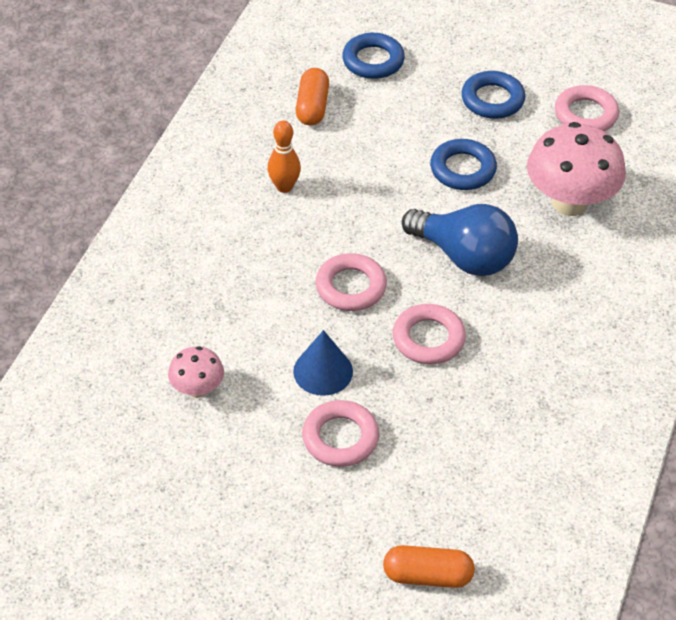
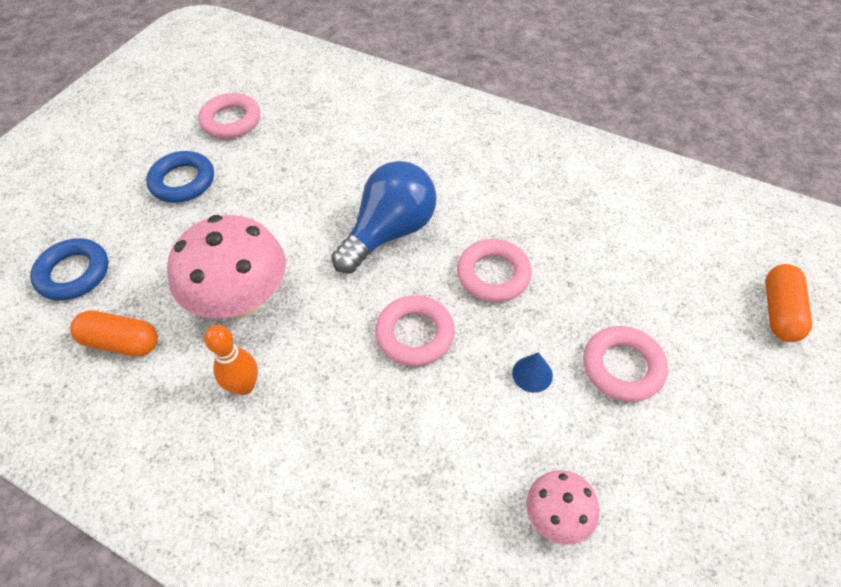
camera: 80 degrees left, 5 degrees up
blue cone [293,330,353,396] -> blue cone [512,352,553,393], size x0.61
blue ring [430,139,497,190] -> none
pink mushroom [527,122,626,216] -> pink mushroom moved to [167,215,286,318]

